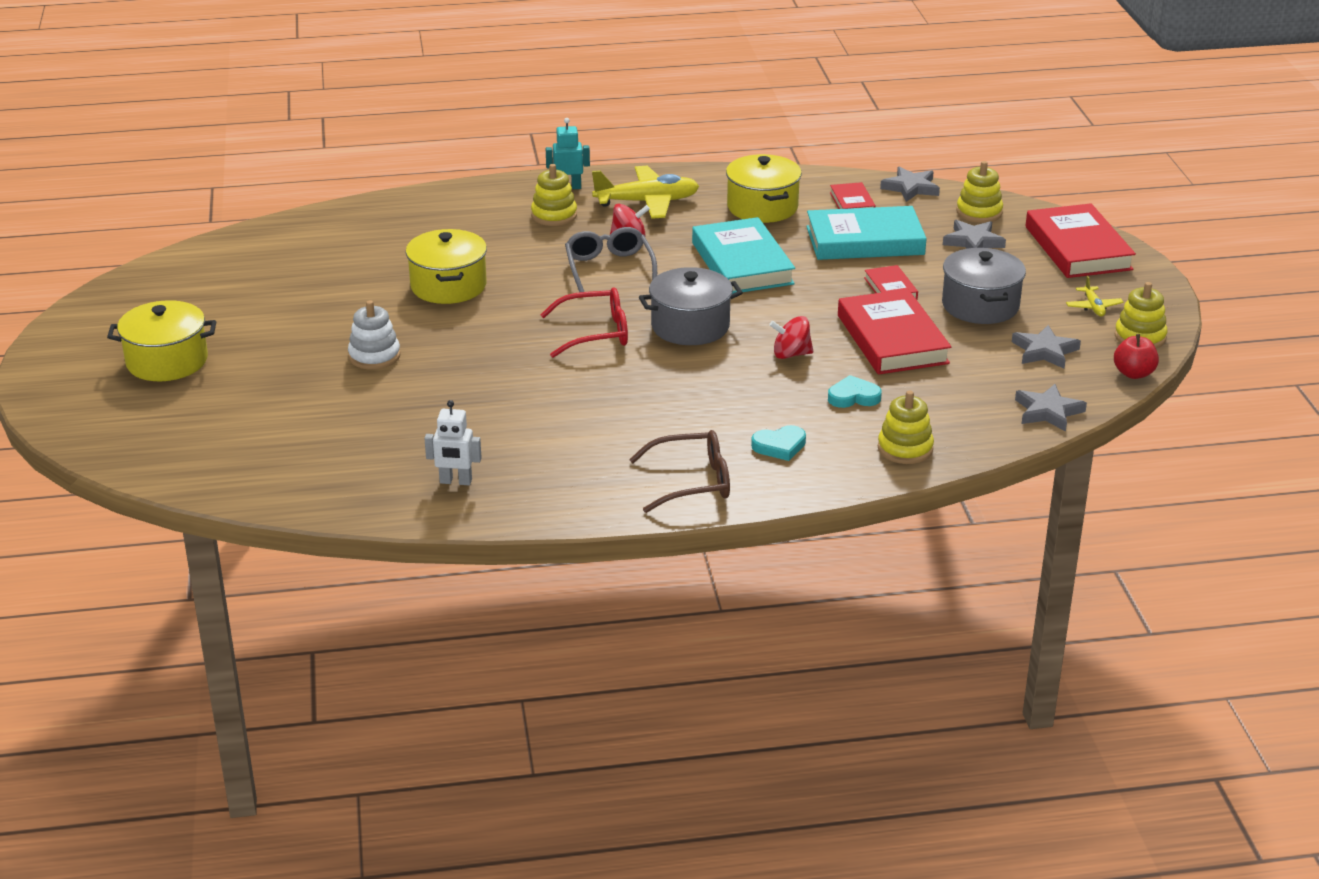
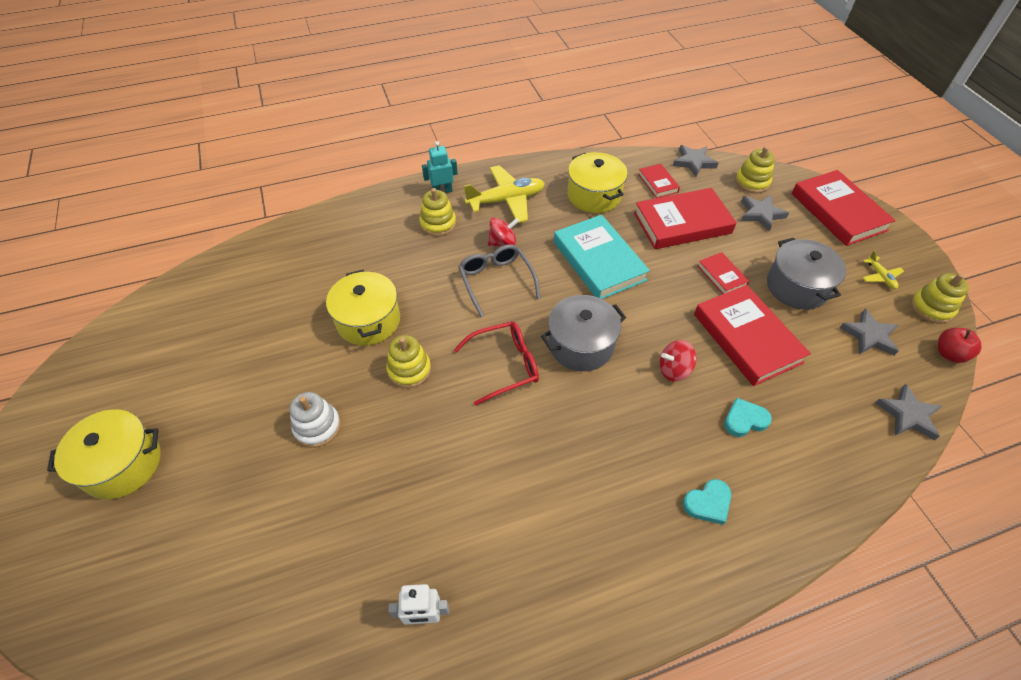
camera: 10 degrees left, 20 degrees up
brown glasses [629,430,730,513] -> none
turquoise book [806,206,927,260] -> red book [634,188,737,249]
yellow stacking toy [878,391,934,464] -> yellow stacking toy moved to [386,335,431,388]

